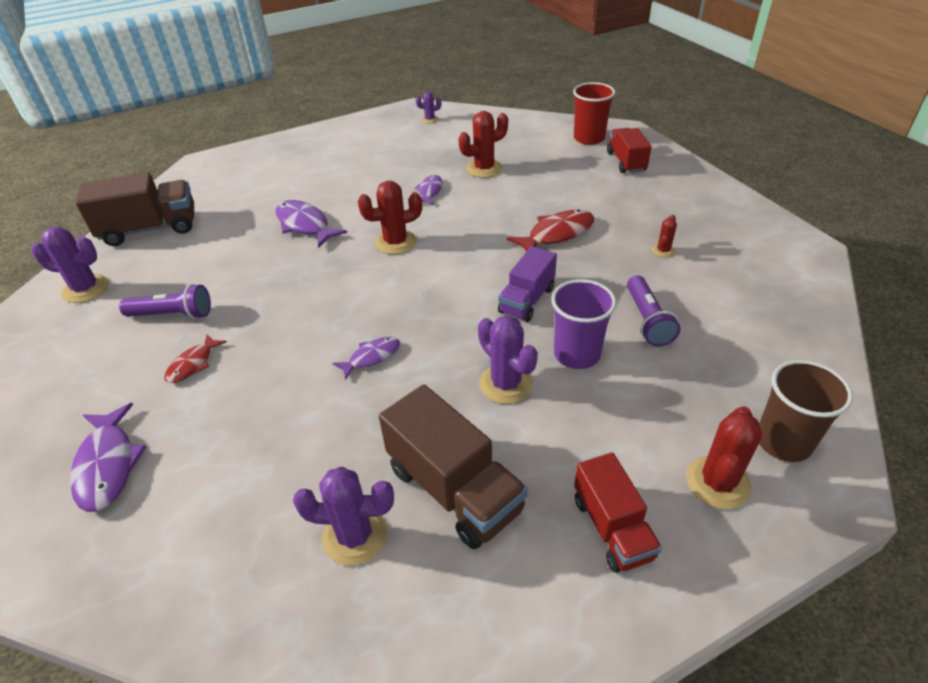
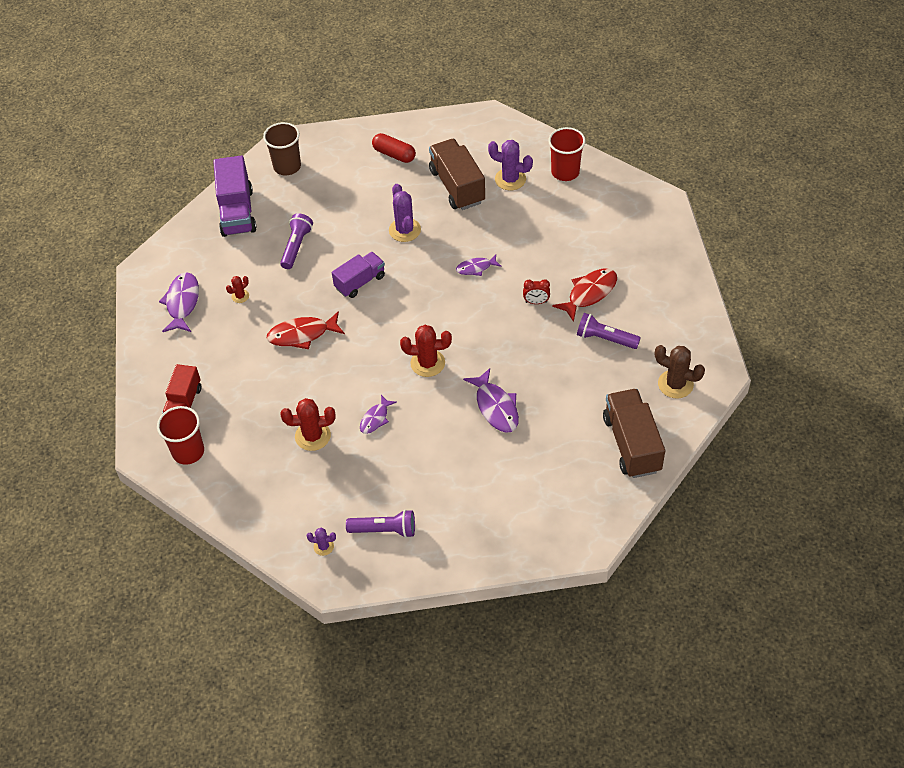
camera: 160 degrees left, 10 degrees up
purple cactus [32,227,109,303] -> brown cactus [655,345,705,398]
purple fish [70,403,146,512] -> purple fish moved to [159,272,199,332]
brown truck [75,172,194,246] -> brown truck turned 75 degrees clockwise [603,389,665,478]
red fish [164,334,227,383] -> red fish [552,269,617,322], size x1.64
purple cup [551,279,616,369] -> none
red truck [574,452,662,573] -> red capsule [372,133,416,163]
red cactus [686,406,762,509] -> none
none -> purple truck [213,155,257,237]
none -> purple flashlight [346,510,415,538]
none -> red clock [523,279,550,304]
none -> red cup [548,127,586,181]

